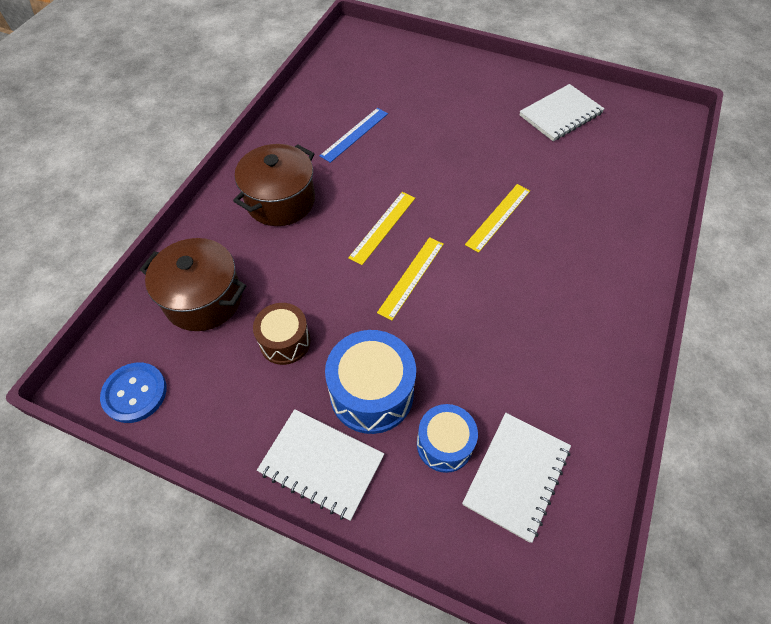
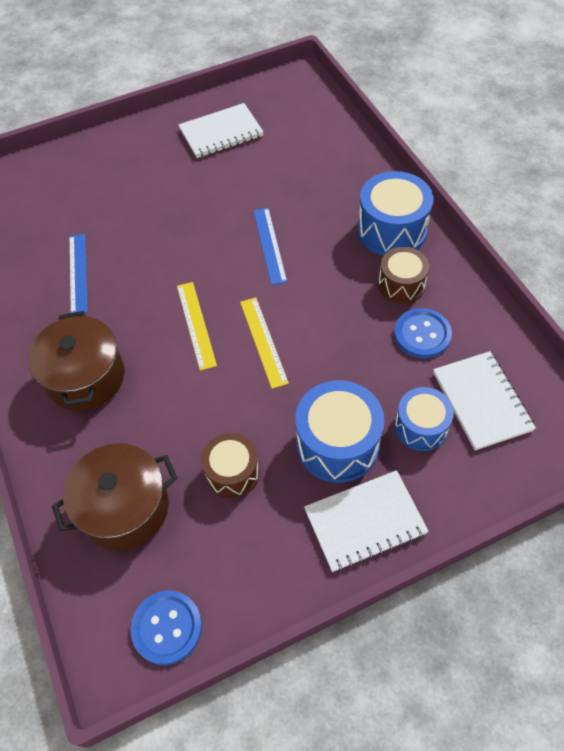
camera: 45 degrees left, 0 degrees up
yellow ruler [465,184,530,253] -> blue ruler [253,208,287,285]
white notebook [520,84,605,141] -> white notebook turned 60 degrees clockwise [178,103,264,158]
none -> blue drum [357,171,433,256]
none -> brown drum [378,247,429,304]
none -> blue button [394,308,452,358]

